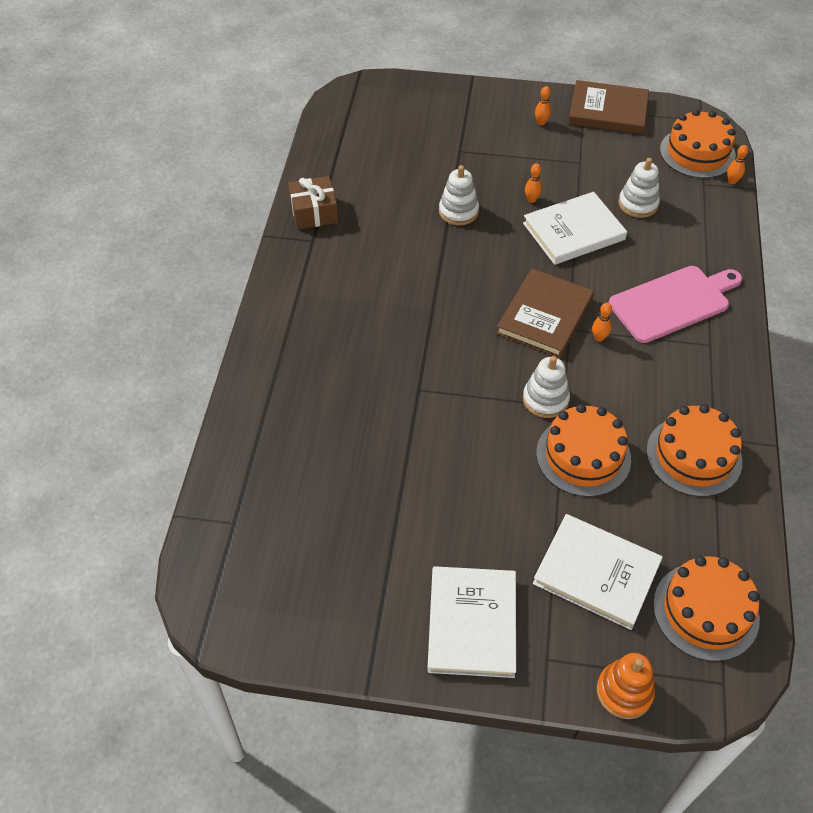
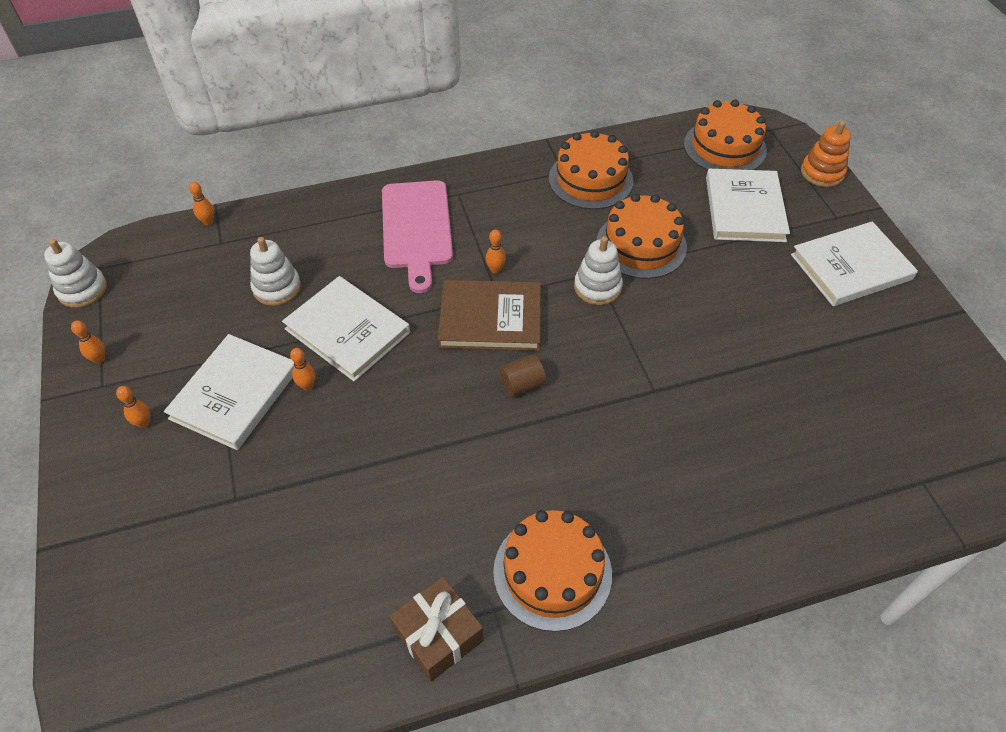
camera: 115 degrees left, 0 degrees up
white stacking toy [439,165,479,225] -> white stacking toy moved to [44,239,107,308]
brown book [568,80,649,134] -> orange bowling pin [71,320,105,364]
pink cutting board [609,266,742,343] -> pink cutting board turned 135 degrees counterclockwise [382,180,453,293]
orange cake [660,109,736,178] -> orange cake moved to [493,510,612,632]
none -> white book [164,334,294,450]
none -> brown cylinder [499,355,546,397]

